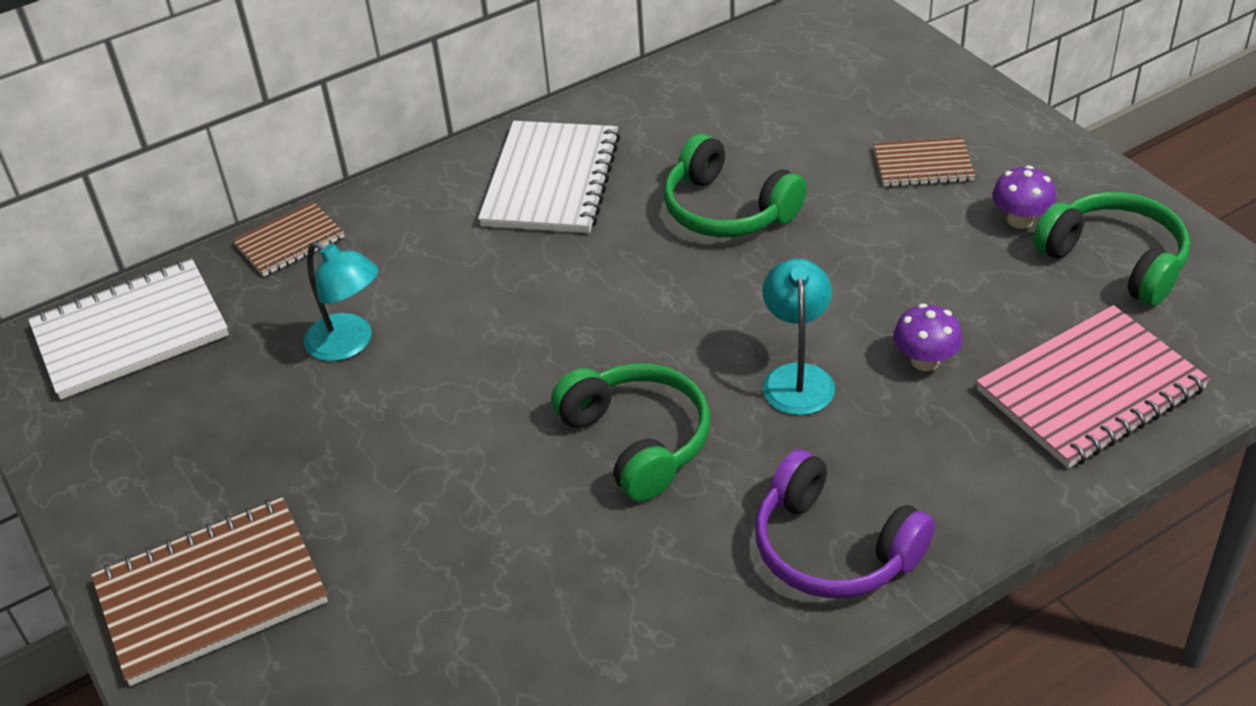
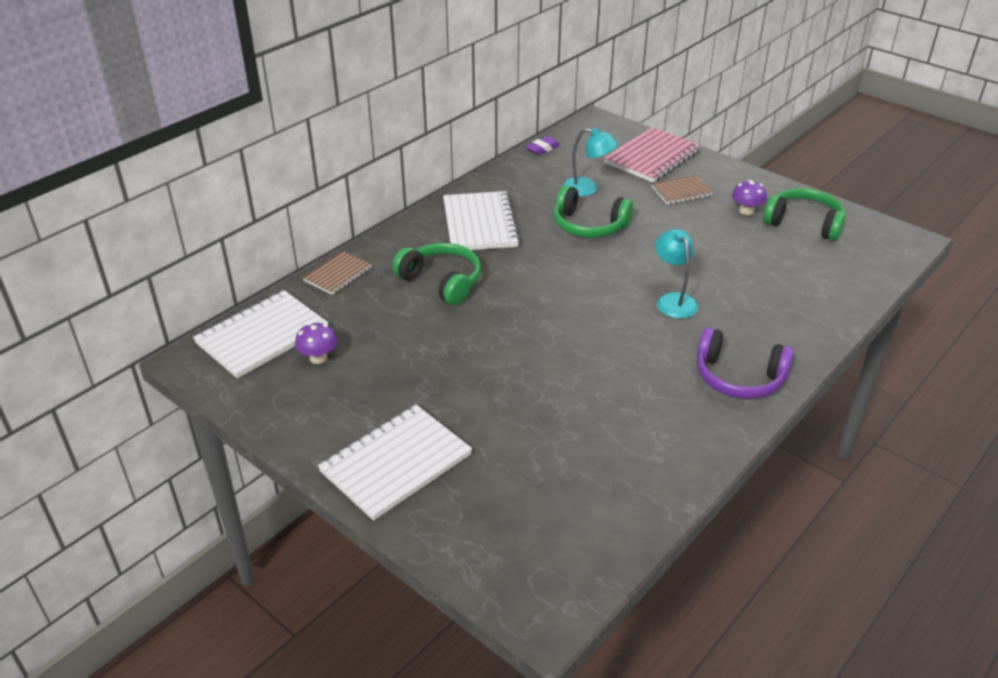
camera: 20 degrees left, 5 degrees down
brown notebook [91,497,328,686] -> white notebook [318,404,472,521]
turquoise lamp [304,241,379,361] -> turquoise lamp moved to [563,128,618,196]
green headphones [551,363,710,502] -> green headphones moved to [392,243,481,306]
purple mushroom [893,303,962,371] -> purple mushroom moved to [295,322,337,364]
pink notebook [976,305,1210,468] -> pink notebook moved to [604,127,701,183]
none -> purple eraser [525,136,560,155]

